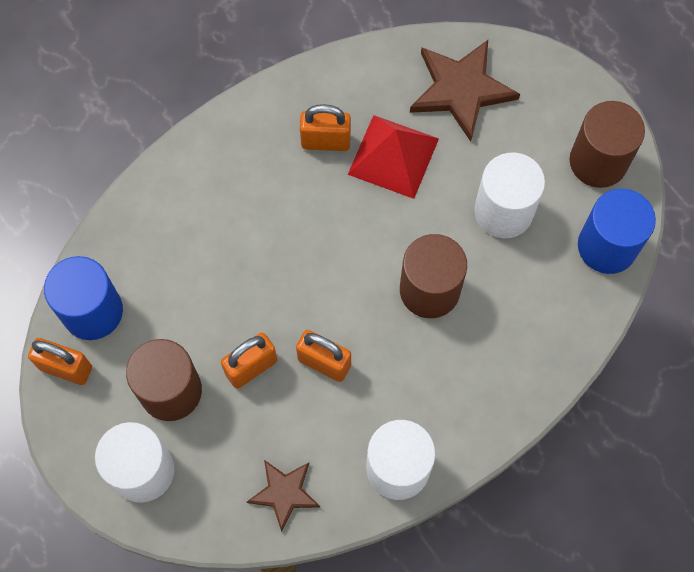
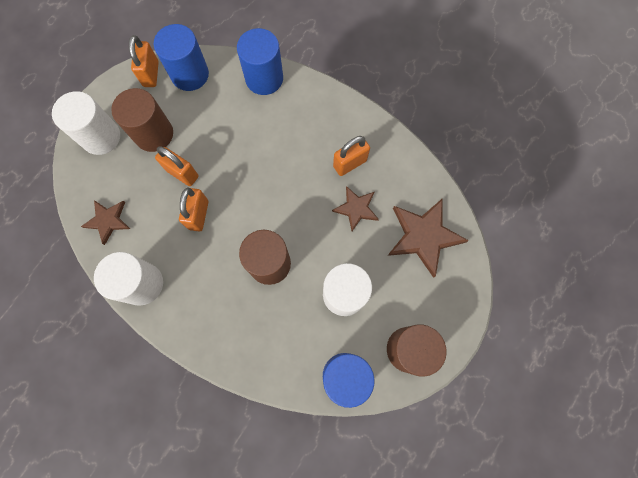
camera: 70 degrees right, 5 degrees up
orange padlock [300,104,351,151] -> orange padlock turned 75 degrees clockwise [333,136,370,176]
red pyramid [348,115,439,199] -> brown star [332,186,379,231]
none -> blue cylinder [237,28,283,95]

